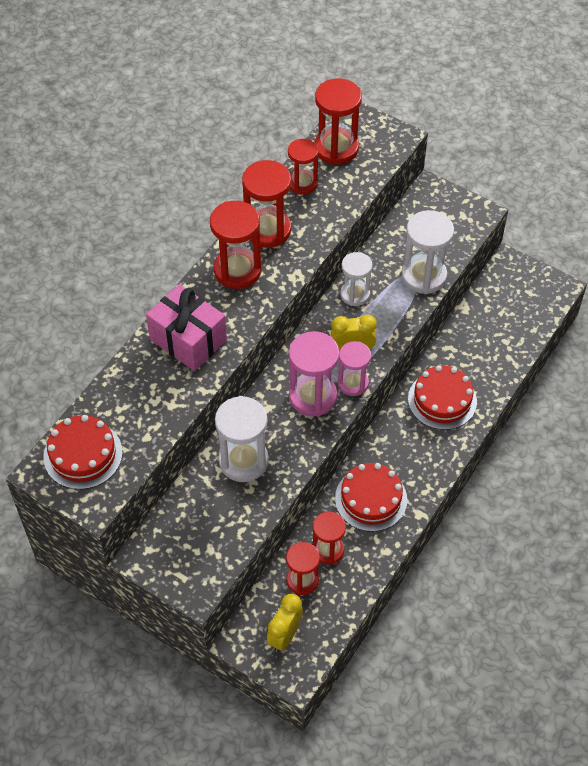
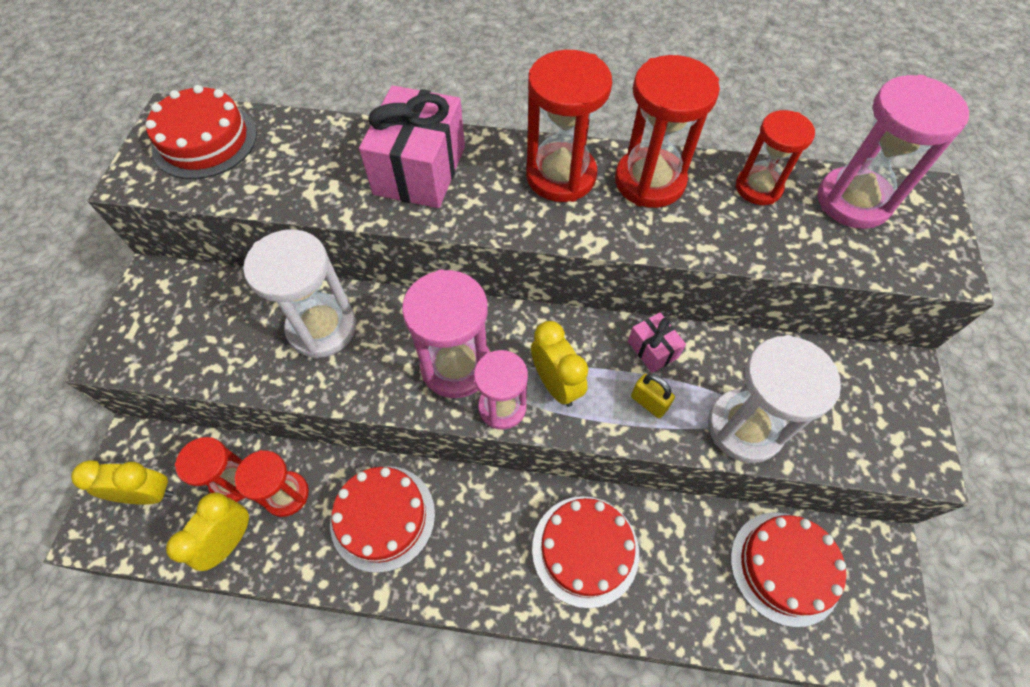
camera: 65 degrees right, 5 degrees up
red hourglass [314,78,362,165] -> pink hourglass [818,75,969,229]
white hourglass [340,252,372,306] -> pink gift [628,312,686,373]
none -> yellow clock [166,492,249,571]
none -> yellow padlock [631,374,675,418]
none -> red cake [731,513,846,627]

